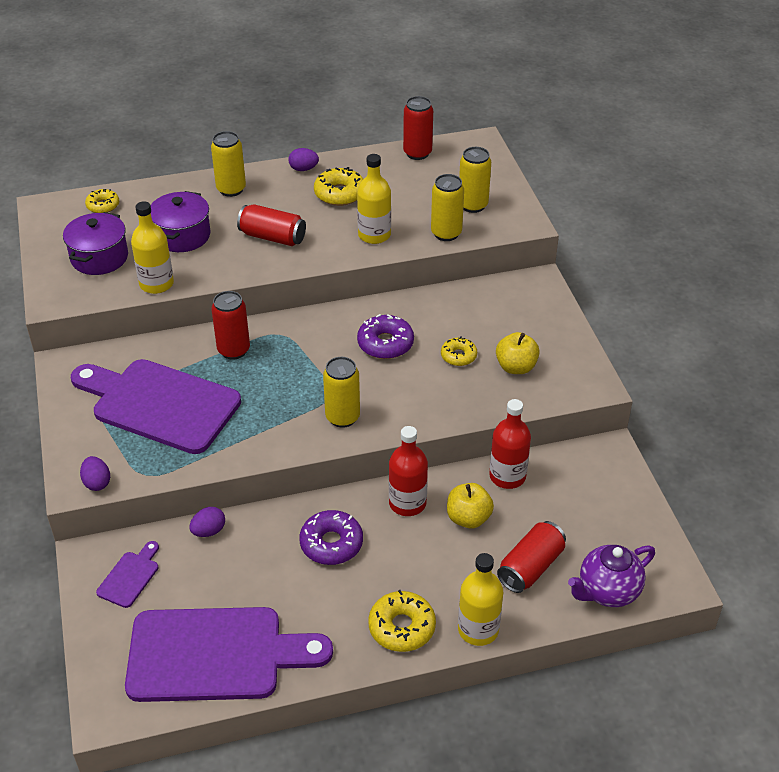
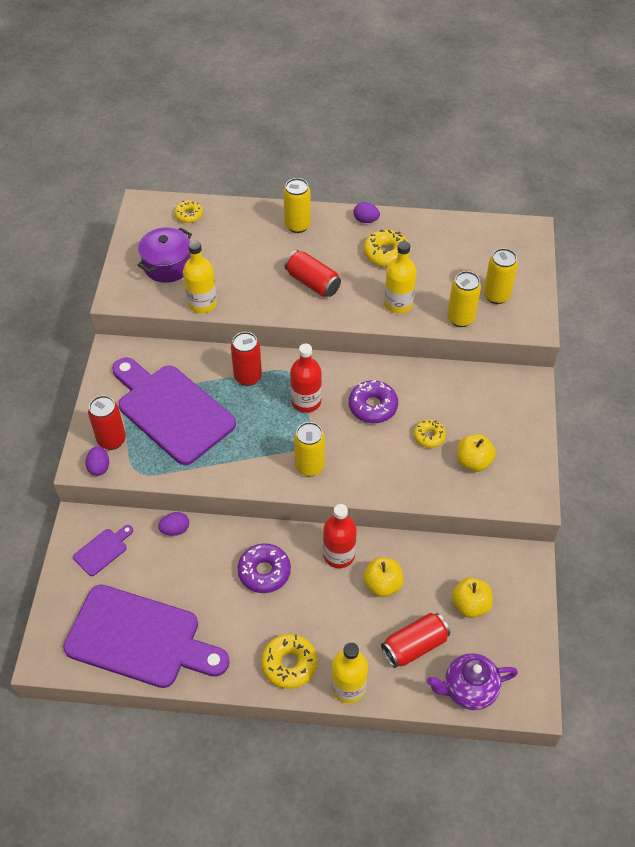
camera: 20 degrees right, 10 degrees up
purple pot [151,191,210,252] -> none
red can [403,96,433,160] -> red can moved to [88,395,126,450]
red bottle [489,399,531,489] -> red bottle moved to [290,344,322,413]
none -> yellow apple [452,577,492,618]

